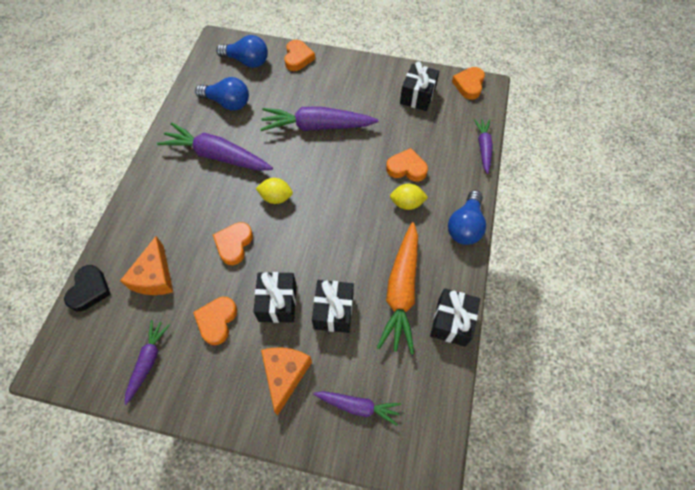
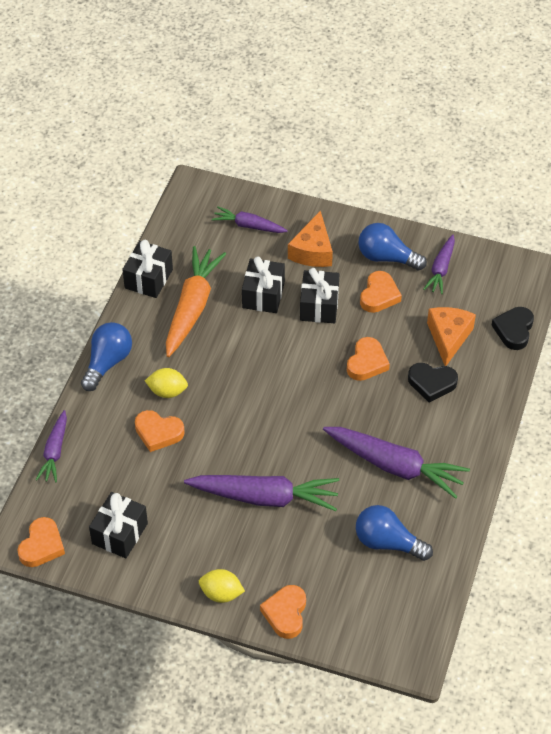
camera: 175 degrees left, 10 degrees down
blue light bulb [216,35,268,68] -> blue light bulb moved to [359,223,427,271]
yellow lemon [256,178,293,204] -> yellow lemon moved to [199,569,245,603]
none -> black heart [408,363,458,403]

